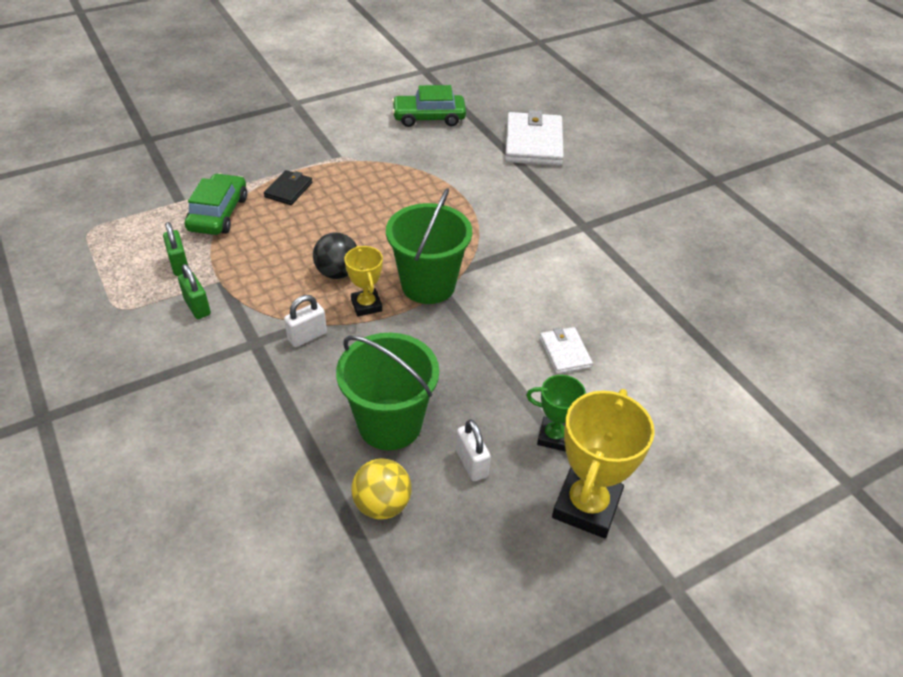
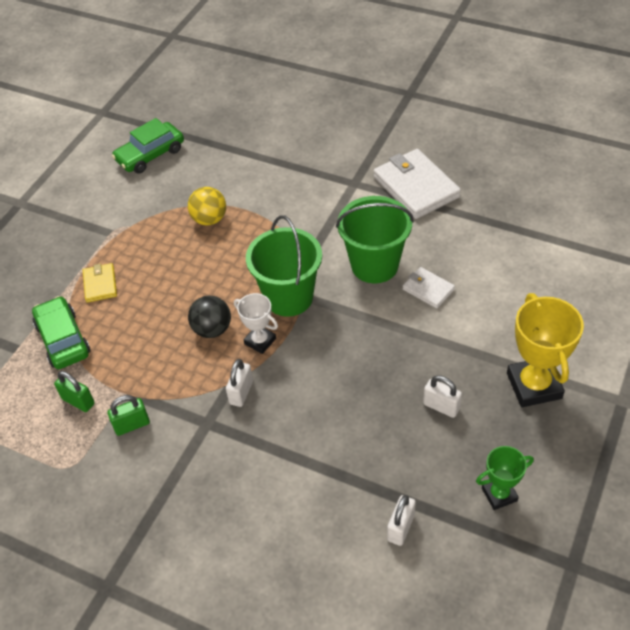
camera: 30 degrees left, 5 degrees up
green padlock [178,264,211,319] -> green padlock turned 45 degrees counterclockwise [108,395,150,436]
black wallet [264,170,312,205] -> yellow wallet [83,263,117,303]
green bucket [336,333,439,450] -> green bucket moved to [336,196,414,283]
yellow trophy [344,246,383,317] -> white trophy [234,293,278,354]
yellow ball [352,458,412,519] -> yellow ball moved to [188,187,226,226]
white wallet [505,110,564,166] -> white wallet moved to [374,149,461,219]
green trophy [526,375,586,452] -> green trophy moved to [476,446,534,510]
none -> white padlock [387,495,416,546]

